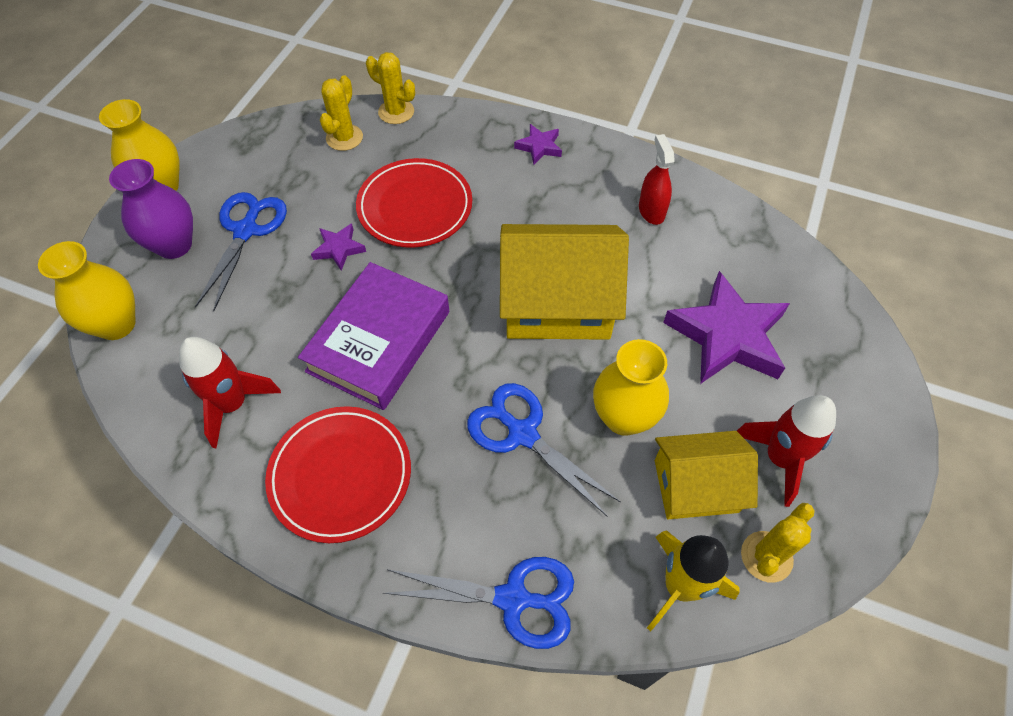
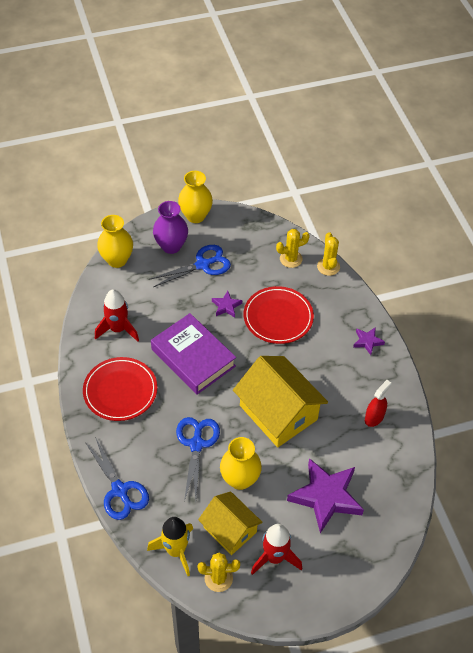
camera: 50 degrees right, 5 degrees down
purple book [298,262,449,410] -> purple book turned 60 degrees clockwise [151,313,236,395]

